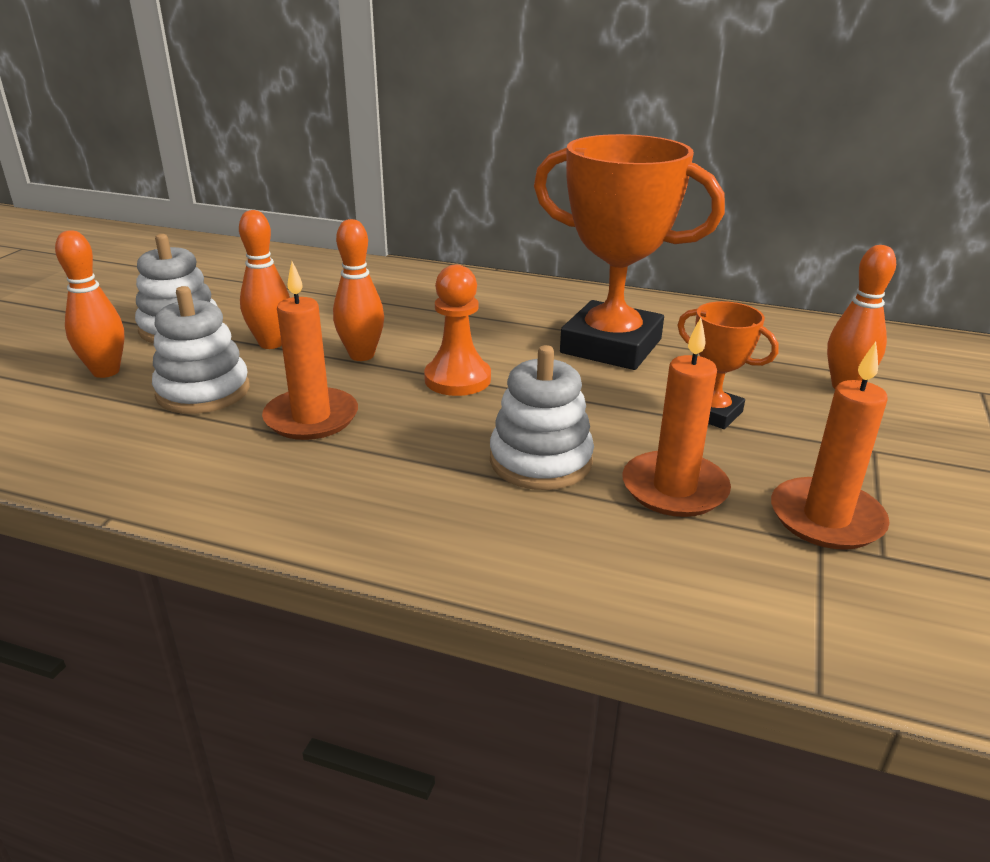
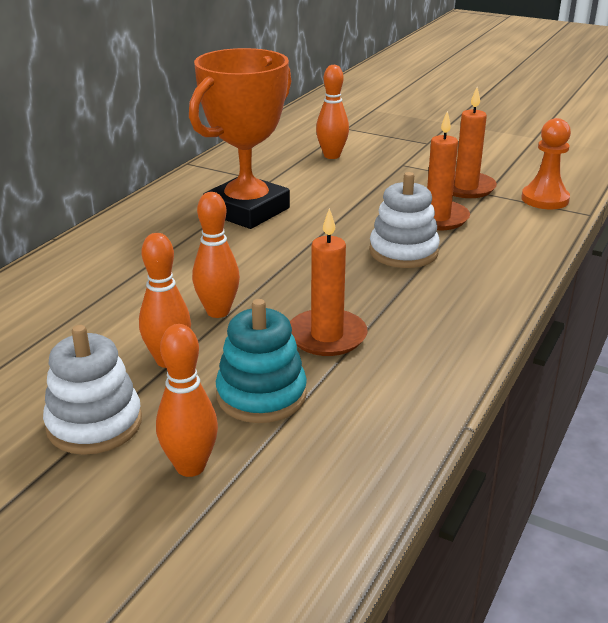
camera: 80 degrees left, 0 degrees up
white stacking toy [152,286,250,414] -> turquoise stacking toy [216,299,307,423]
orange pawn [424,265,491,396] -> orange pawn moved to [521,118,571,209]
orange trophy [677,301,779,429] -> none

